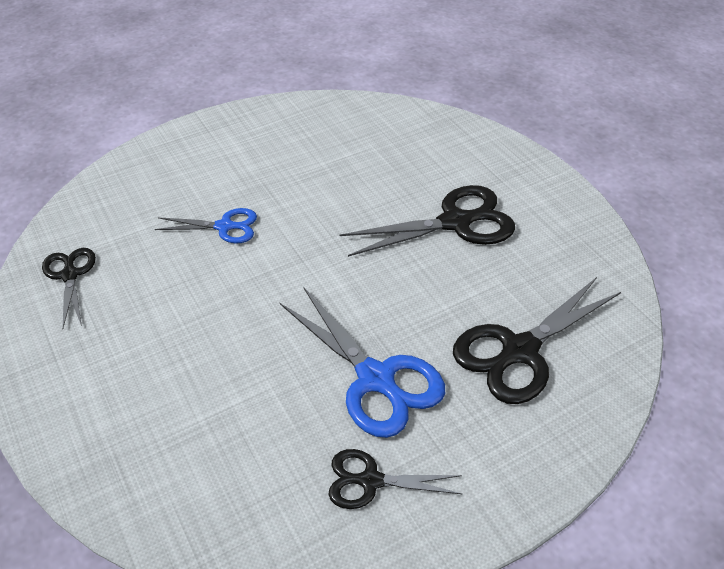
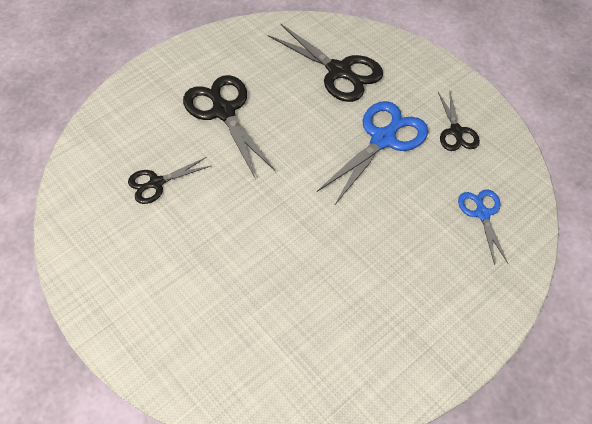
camera: 100 degrees left, 10 degrees up
black scissors [42,248,96,328] -> black scissors moved to [128,157,210,204]
blue scissors [155,208,257,243] -> blue scissors moved to [458,189,508,265]

